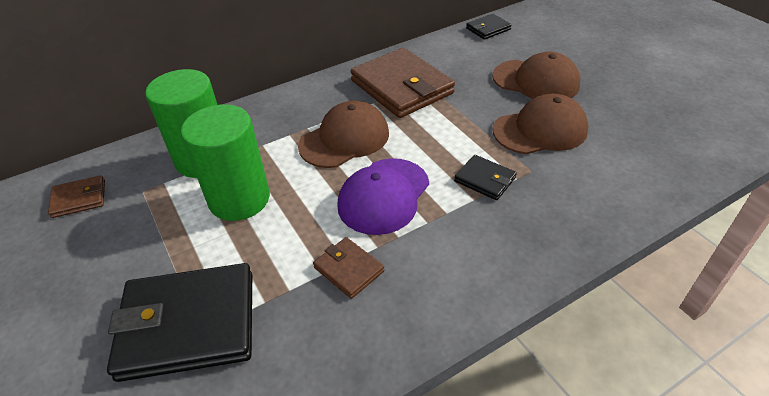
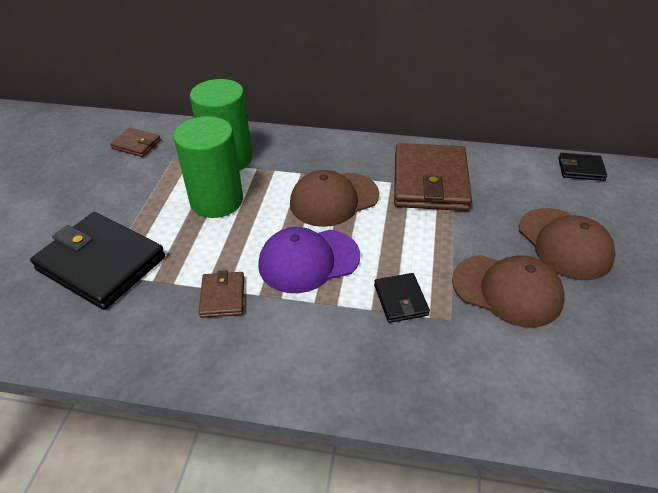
camera: 40 degrees right, 0 degrees up
brown cap [298,101,389,168] -> brown cap turned 150 degrees clockwise [290,170,379,227]

